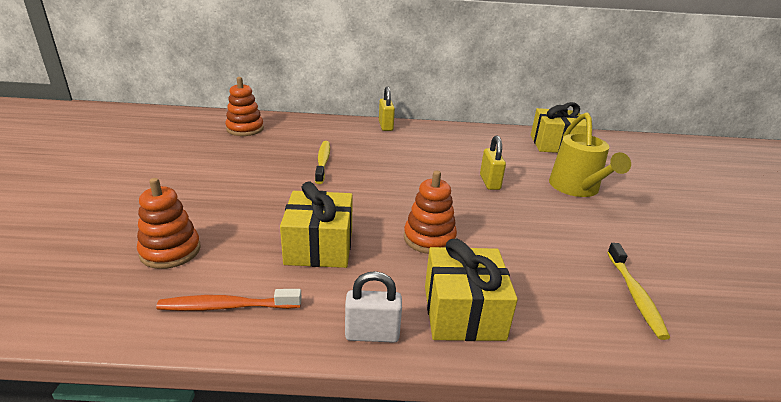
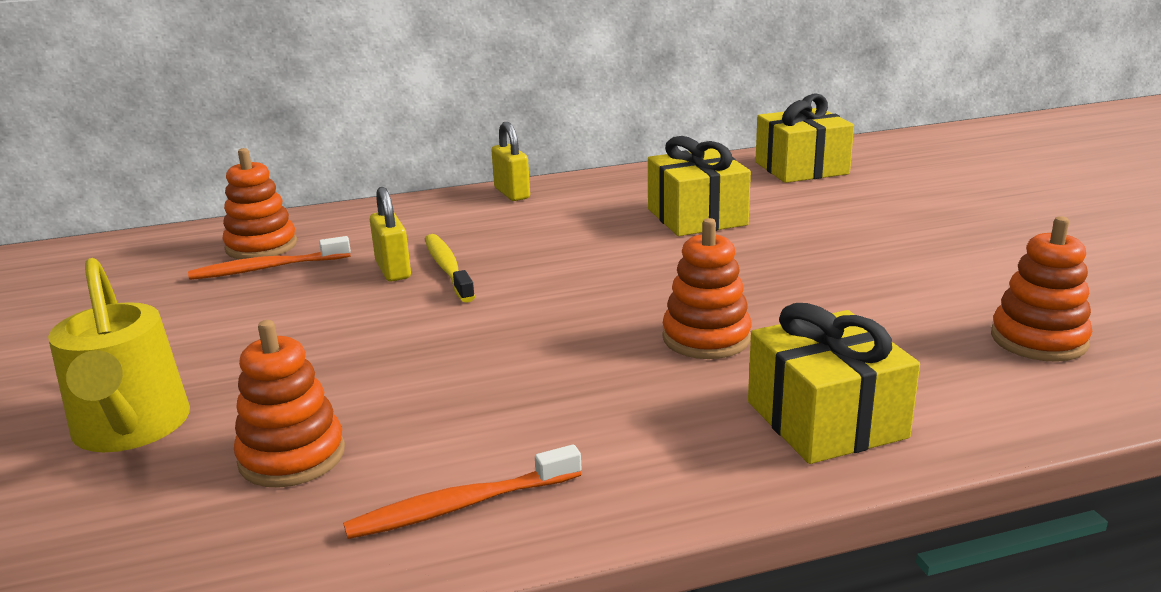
camera: 15 degrees left, 5 degrees down
yellow gift [280,182,353,268] -> yellow gift moved to [648,136,751,236]
white padlock [345,271,402,343] -> none
yellow padlock [480,135,506,190] -> yellow padlock moved to [370,187,411,282]
yellow watering can [549,113,631,197] -> yellow watering can moved to [48,258,190,452]
yellow toothbrush [607,243,670,340] -> orange stacking toy [991,216,1092,362]
none -> orange toothbrush [188,236,351,280]

